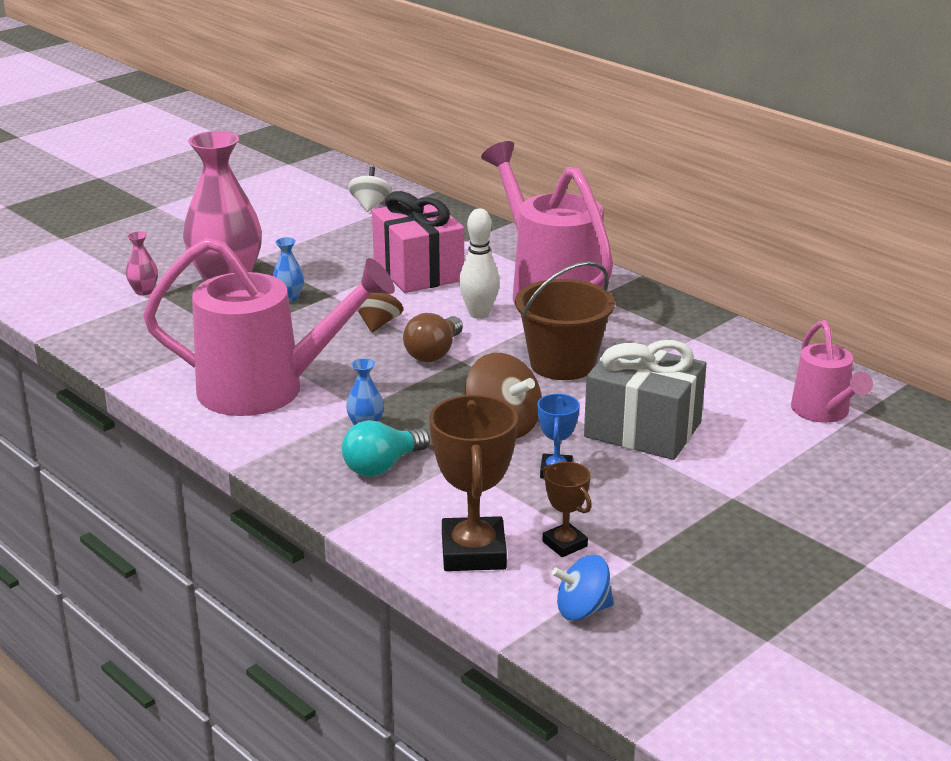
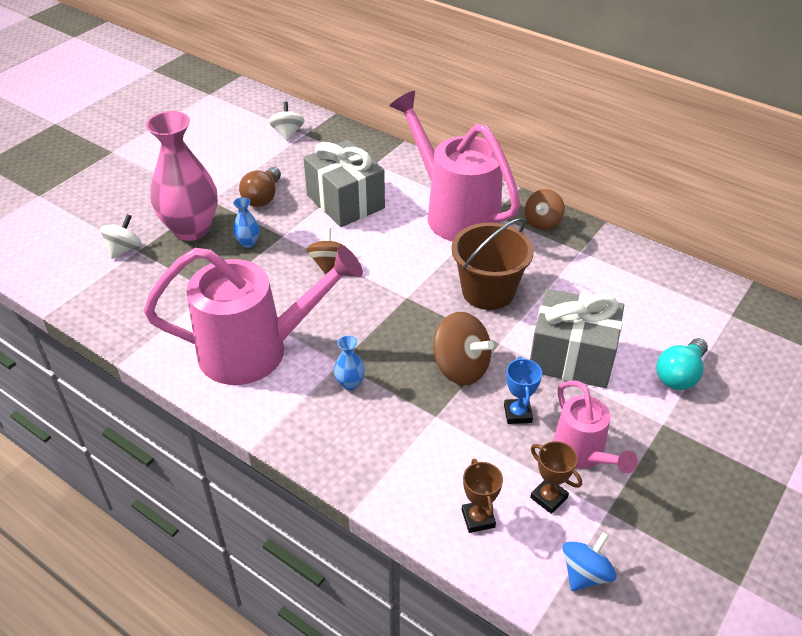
camera: 10 degrees left, 15 degrees up
pink vase [126,231,158,295] -> white spinning top [100,214,142,259]
turquoise light bulb [342,420,430,477] -> turquoise light bulb moved to [656,338,708,390]
pink gift [372,191,464,293] -> grey gift [303,140,385,227]
brown light bulb [403,313,463,362] -> brown light bulb moved to [239,167,281,207]
brown trophy [429,395,518,571] -> brown trophy [462,459,503,533], size x0.54
white bowling pin [459,208,500,319] -> none
blue spinning top [552,555,614,621] -> blue spinning top turned 150 degrees clockwise [563,532,617,591]
pink watering can [791,320,873,423] -> pink watering can moved to [553,380,638,473]
none -> brown spinning top [525,189,565,230]

